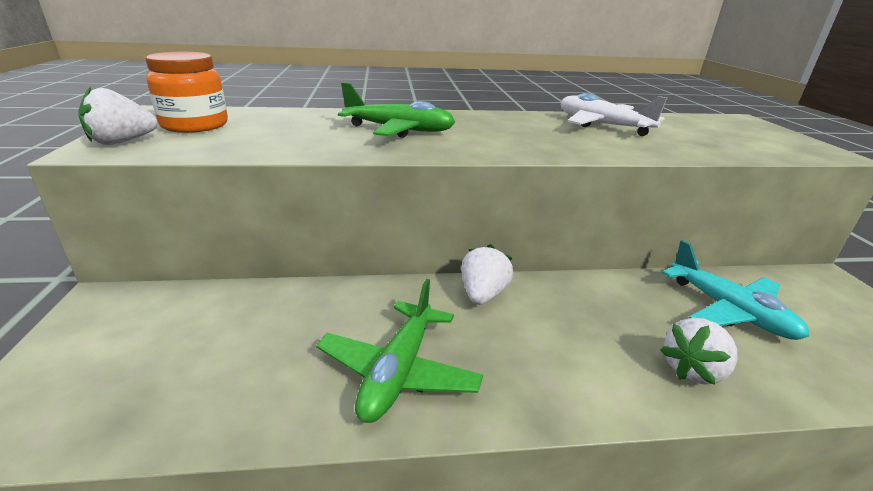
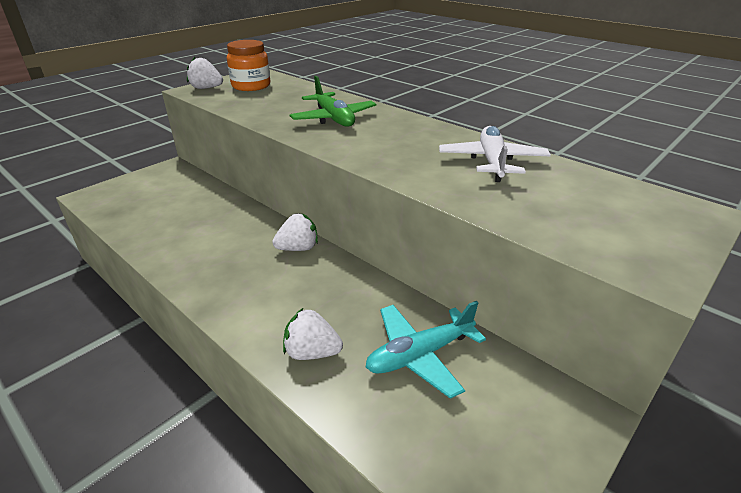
camera: 50 degrees right, 5 degrees up
green plane [316,279,483,423] -> none
turquoise plane [662,240,809,340] -> turquoise plane turned 45 degrees clockwise [366,301,486,399]

